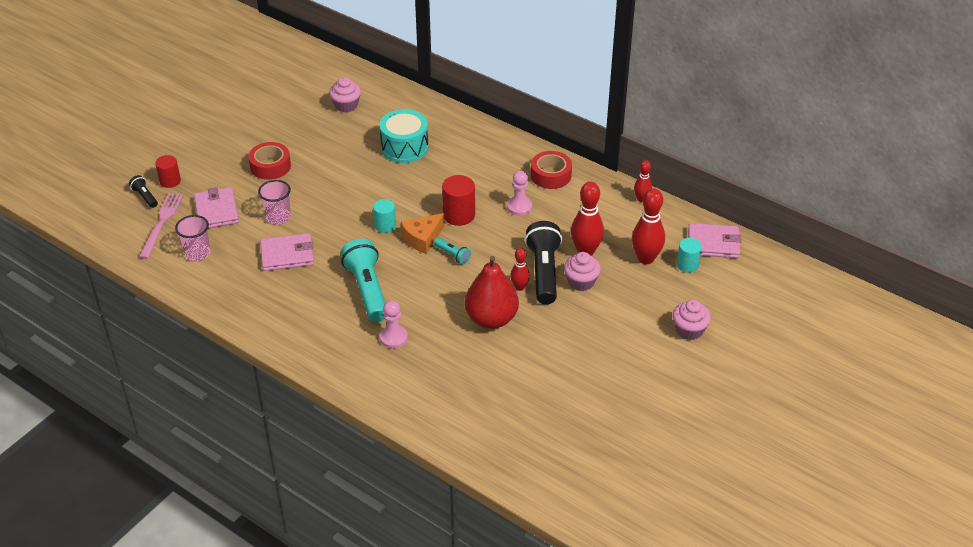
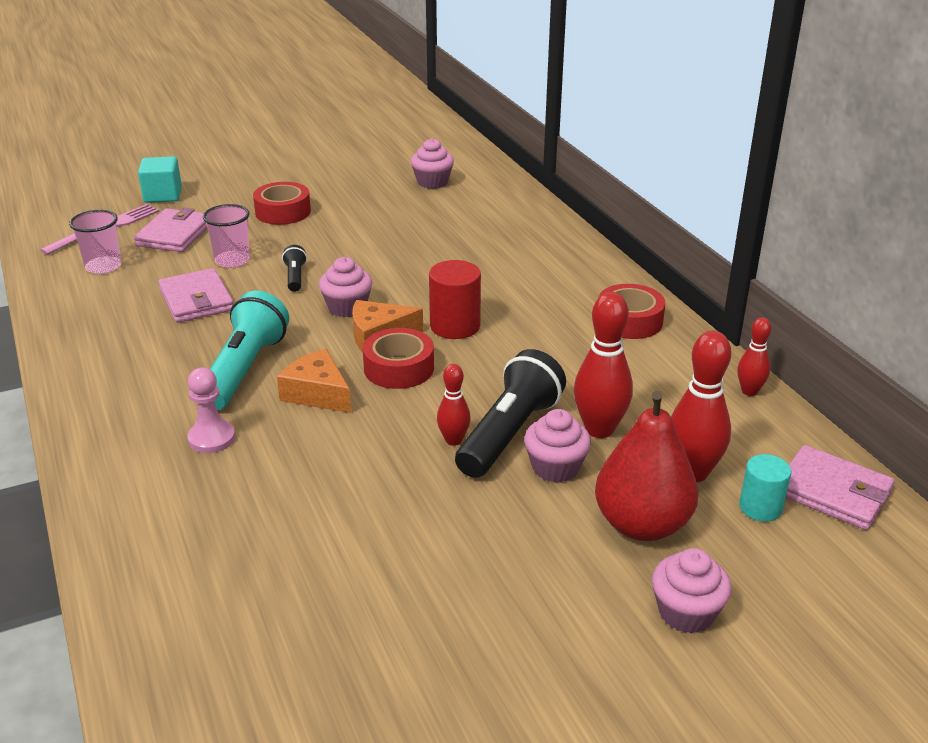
camera: 30 degrees right, 10 degrees down
black flashlight [129,175,158,208] -> black flashlight moved to [282,245,307,292]
red cylinder [155,155,181,188] -> turquoise cube [138,156,182,203]
pink wallet [260,233,314,271] -> pink wallet turned 45 degrees clockwise [158,268,233,323]
turquoise cylinder [373,199,396,233] -> pink cupcake [319,257,372,317]
turquoise drum [380,109,428,163] -> none
turquoise flashlight [434,237,471,265] -> red tape [363,328,434,389]
red pear [465,256,519,329] -> red pear moved to [595,391,698,541]
pink pawn [507,171,532,216] -> none
none -> orange cheese [277,349,351,413]

